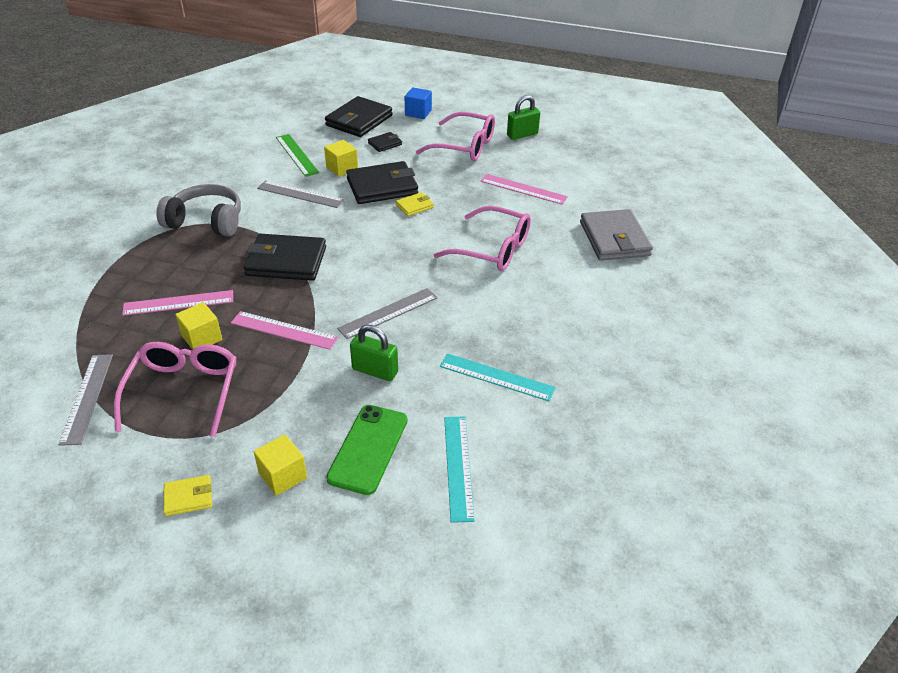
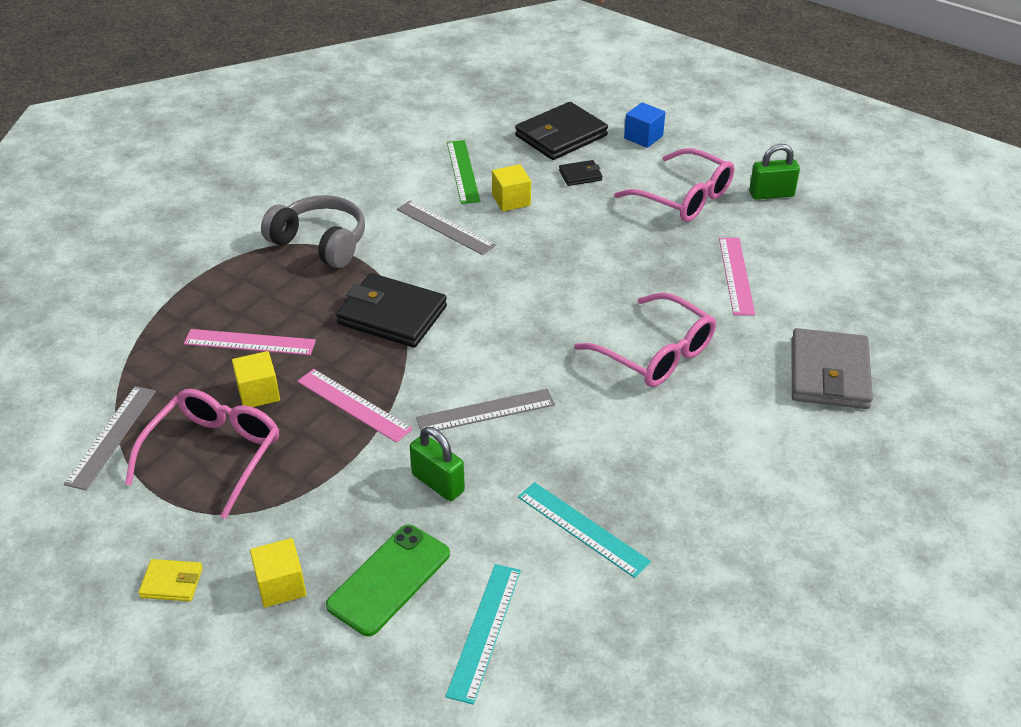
camera: 20 degrees right, 0 degrees up
black wallet [346,161,418,204] -> none
yellow wallet [396,192,434,216] -> none
pink ruler [481,174,568,205] -> pink ruler turned 45 degrees clockwise [719,238,755,316]

